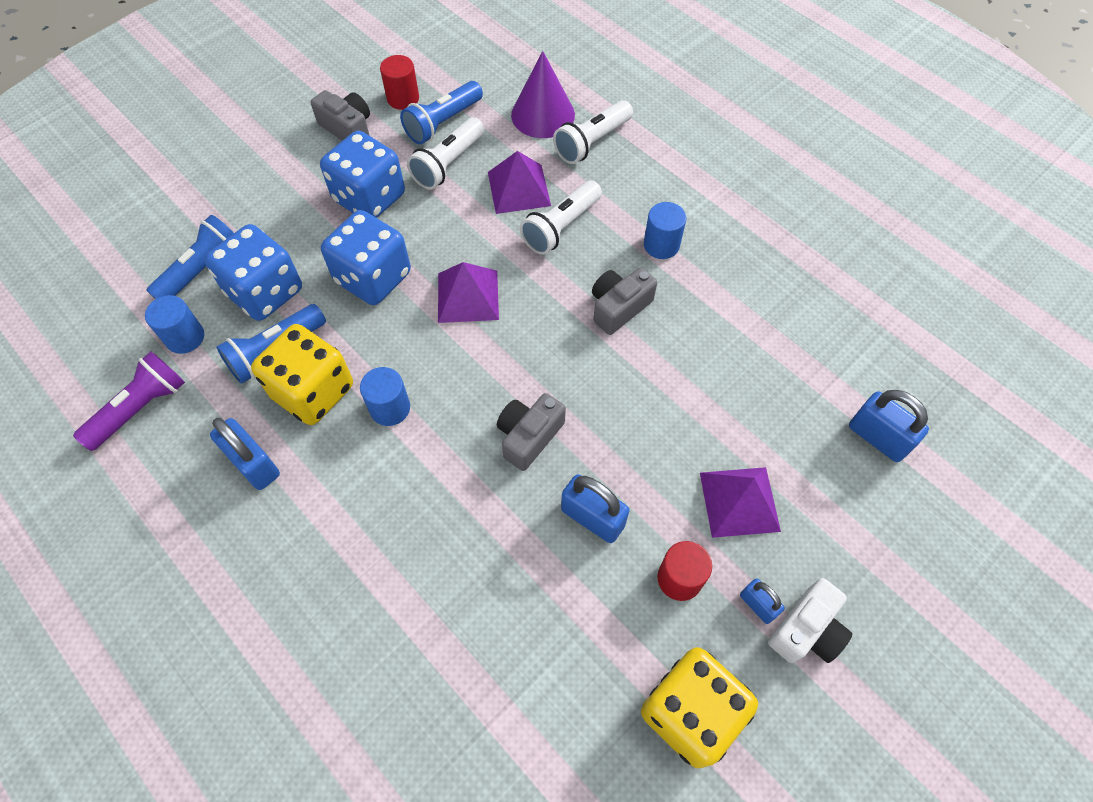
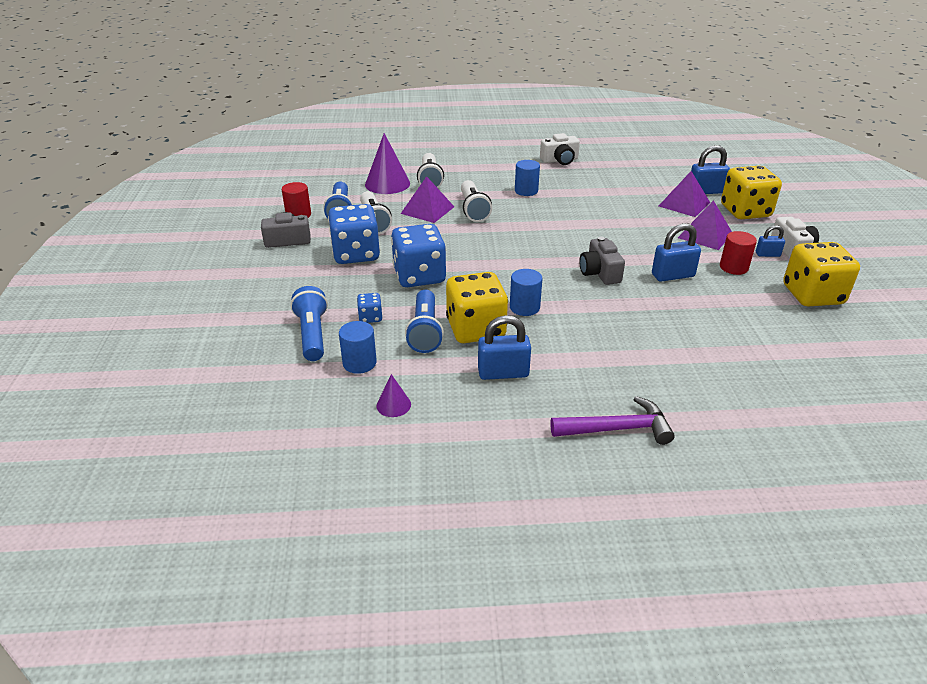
camera: 50 degrees left, 25 degrees down
purple flashlight [73,351,185,451] -> purple cone [376,374,411,417]
blue dice [204,224,302,321] -> blue dice [357,293,383,323], size x0.45
purple pyramid [438,262,499,323] -> purple pyramid moved to [659,171,710,217]
grey camera [592,268,657,335] -> none
none -> white camera [540,133,580,165]
none -> purple hammer [550,396,675,445]
none -> yellow dice [721,166,782,219]

